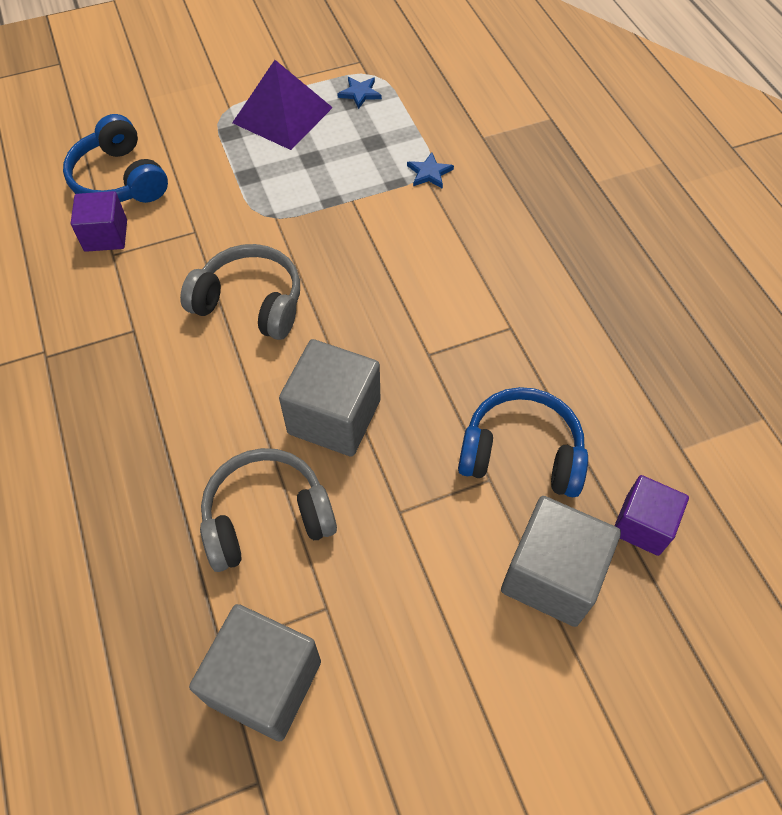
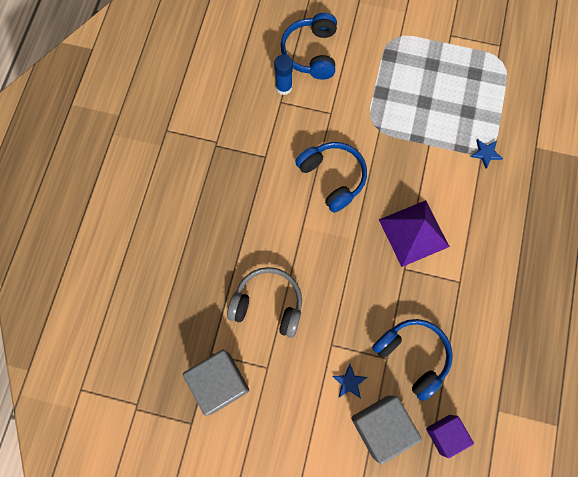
camera: 35 degrees right, 15 degrees up
purple cube [71,191,127,252] -> blue glue stick [274,55,293,95]
grey headphones [180,244,300,340] -> blue headphones [295,142,367,213]
purple pyramid [232,60,333,150] -> purple pyramid moved to [379,200,450,267]
grey cube [279,339,380,457] -> none
blue star [338,77,382,109] -> blue star moved to [333,364,367,398]

